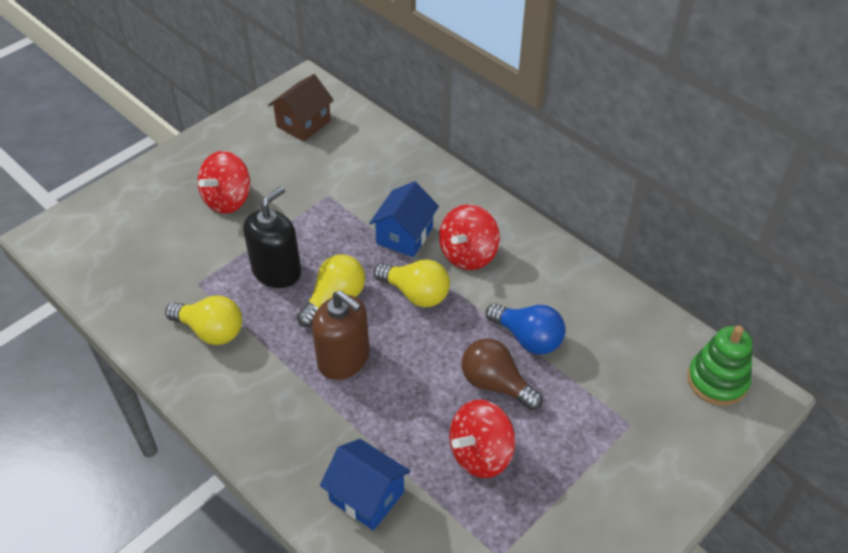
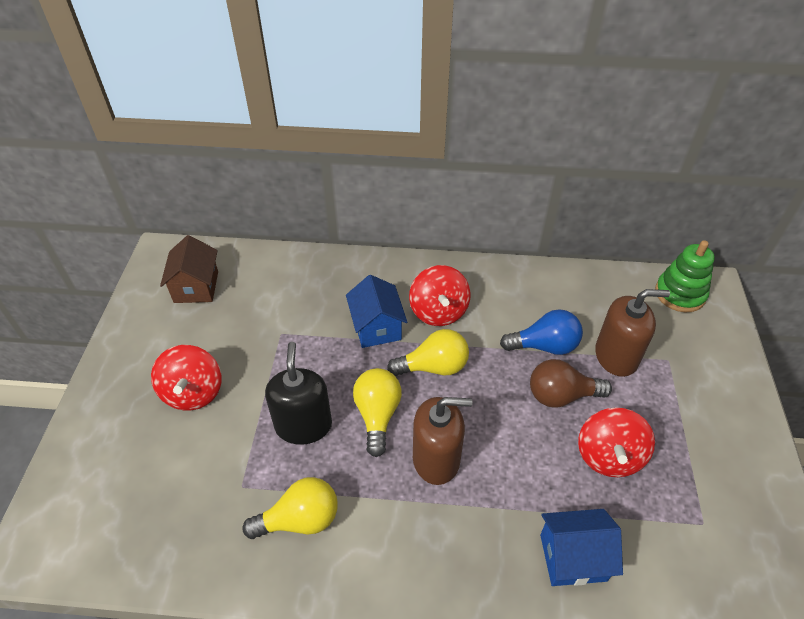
camera: 40 degrees left, 0 degrees up
none -> brown soap dispenser [595,289,670,377]

